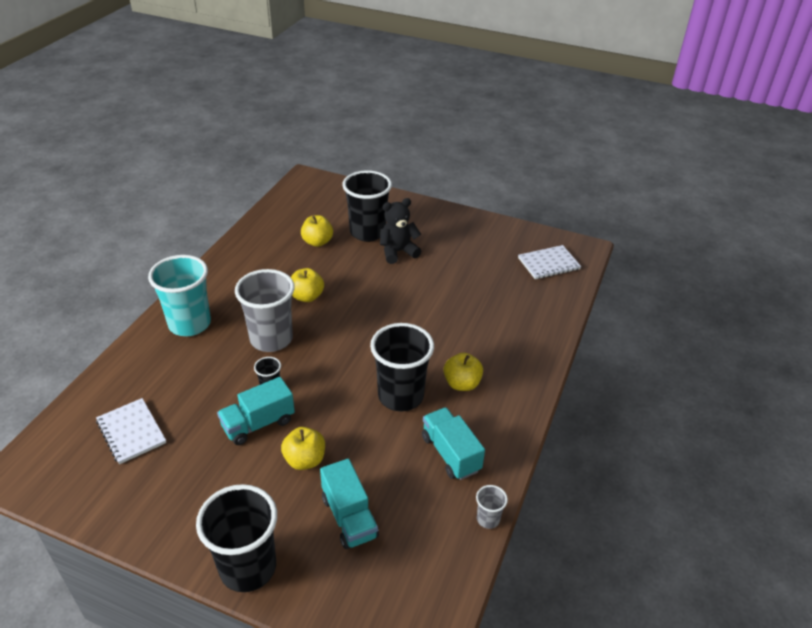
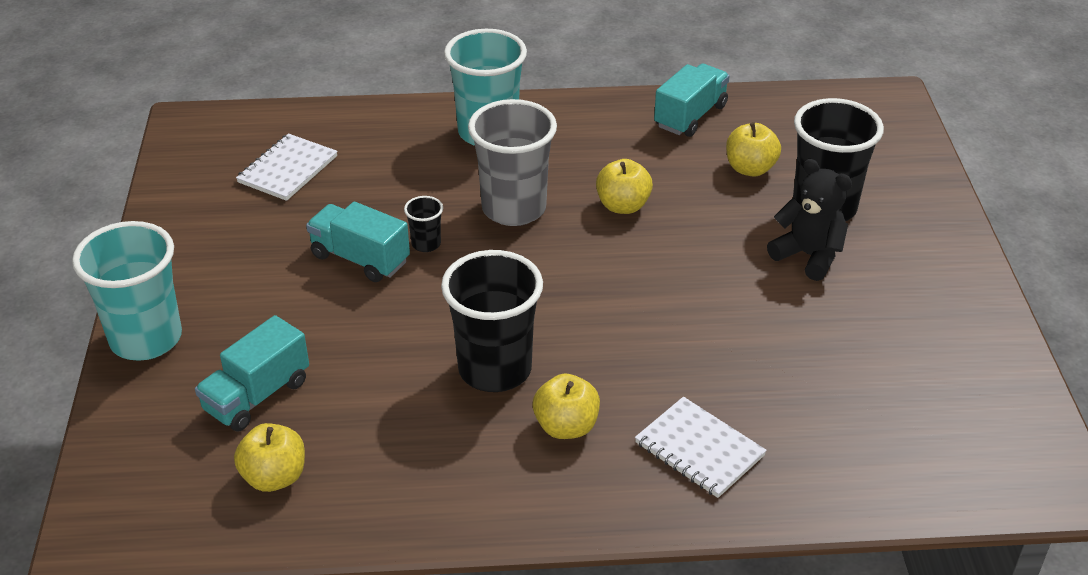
camera: 65 degrees right, 0 degrees up
black cup [196,484,277,592] -> turquoise cup [72,221,182,360]
yellow apple [281,427,325,470] -> yellow apple moved to [234,423,305,492]
turquoise truck [422,407,485,480] -> turquoise truck moved to [654,64,730,137]
grey cup [476,485,508,529] -> none
white notebook [518,245,581,279] -> white notebook moved to [635,397,767,498]

